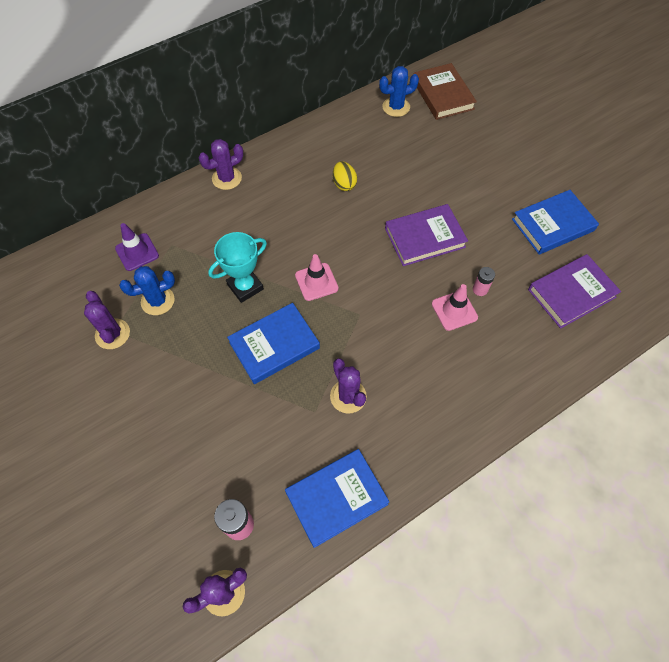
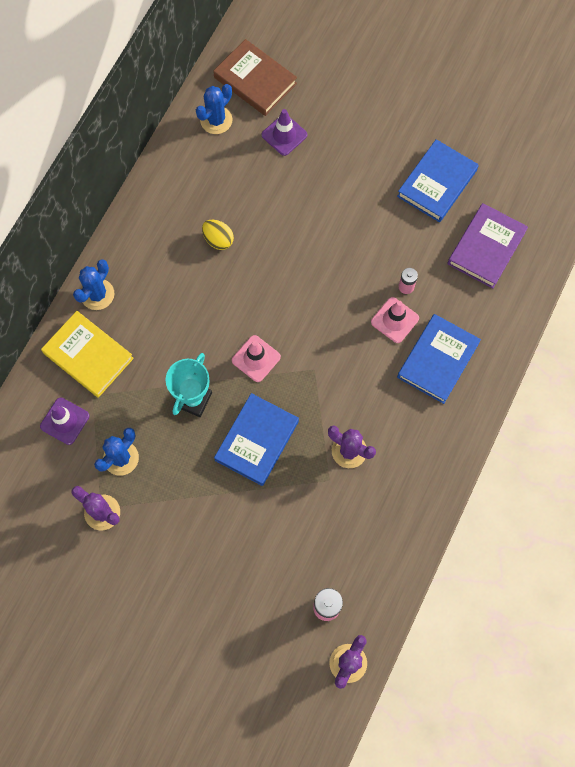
camera: 30 degrees left, 10 degrees up
purple cactus [199,139,243,190] -> blue cactus [73,259,114,310]
blue book [285,449,389,548] -> blue book moved to [397,314,481,404]
purple book [385,204,468,266] -> none
none -> yellow book [41,311,134,398]
none -> purple traffic cone [262,109,307,156]

